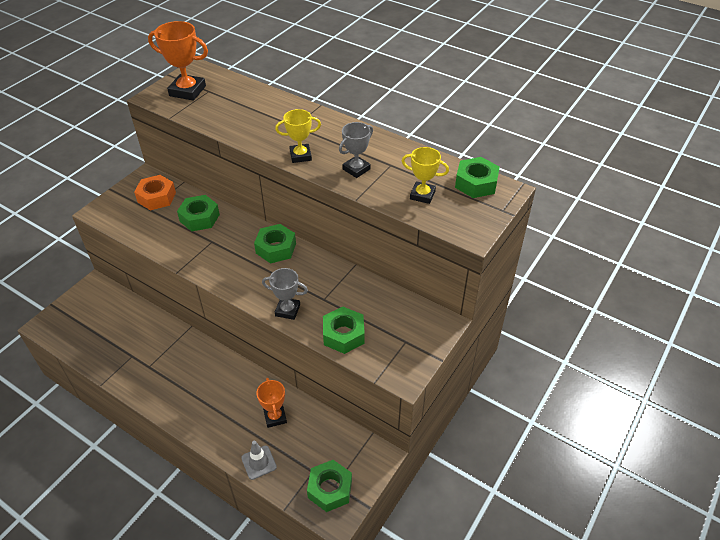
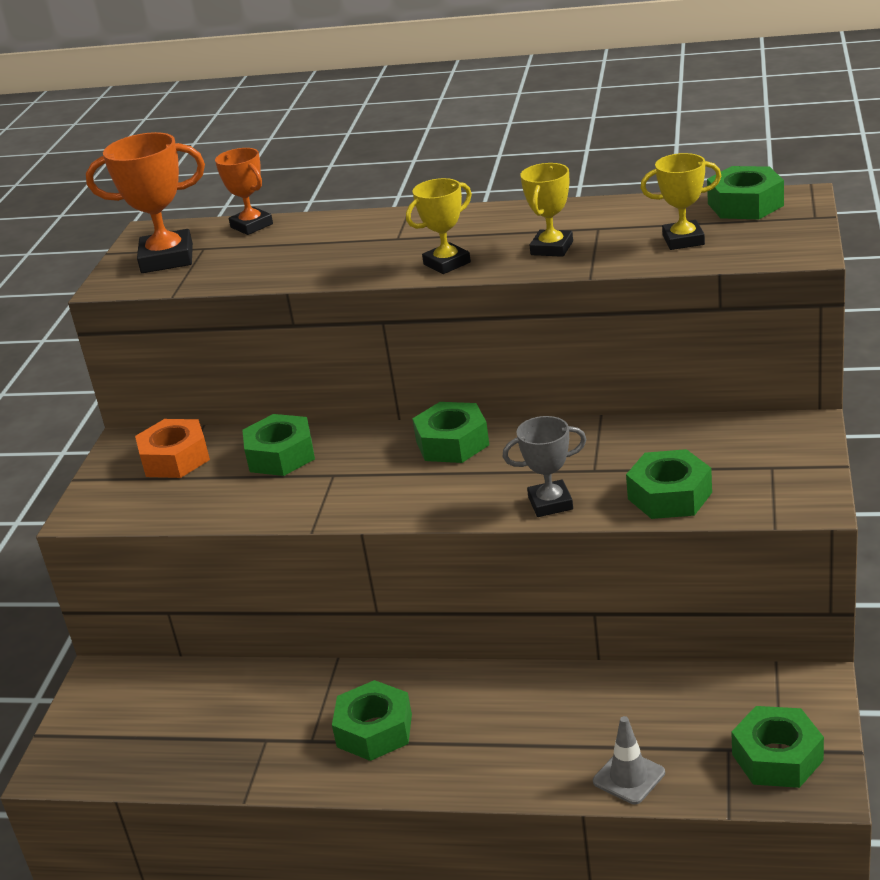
camera: 20 degrees left, 15 degrees down
orange trophy [256,378,287,428] -> orange trophy moved to [215,148,273,235]
grey trophy [339,122,373,178] -> yellow trophy [520,163,573,257]
none -> green nut [332,680,412,761]

